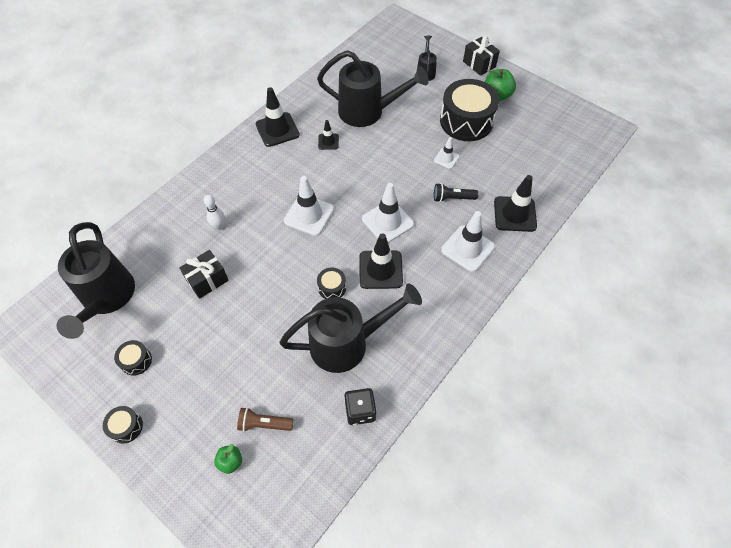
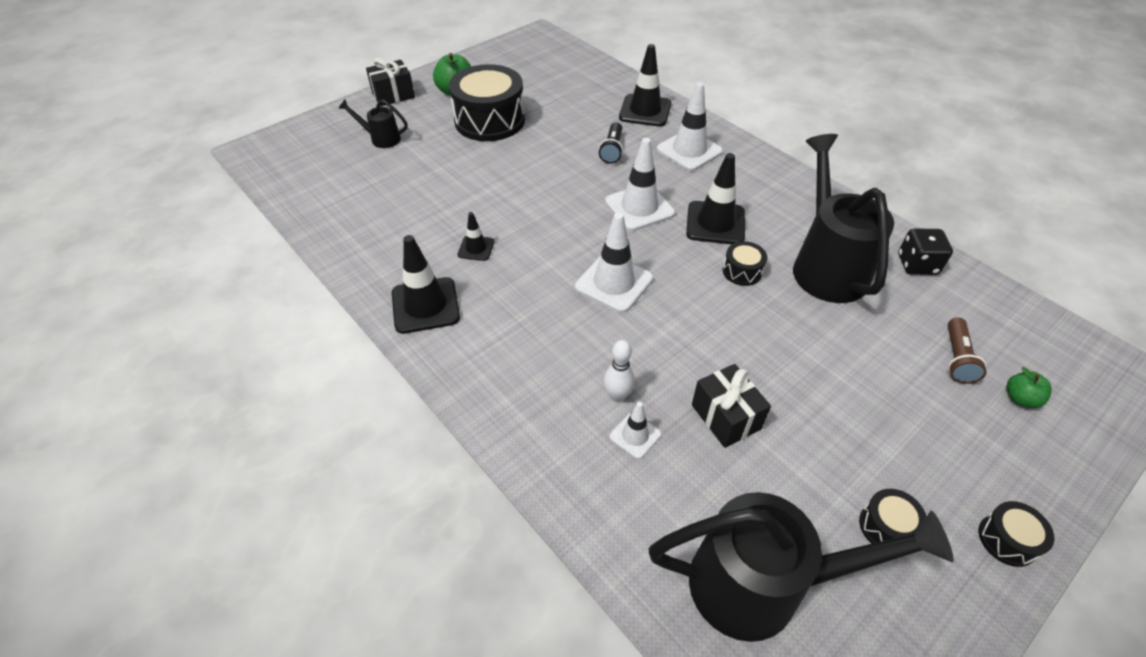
camera: 80 degrees left, 10 degrees down
black watering can [317,50,429,127] -> none
white traffic cone [434,137,459,169] -> white traffic cone moved to [609,402,661,459]

